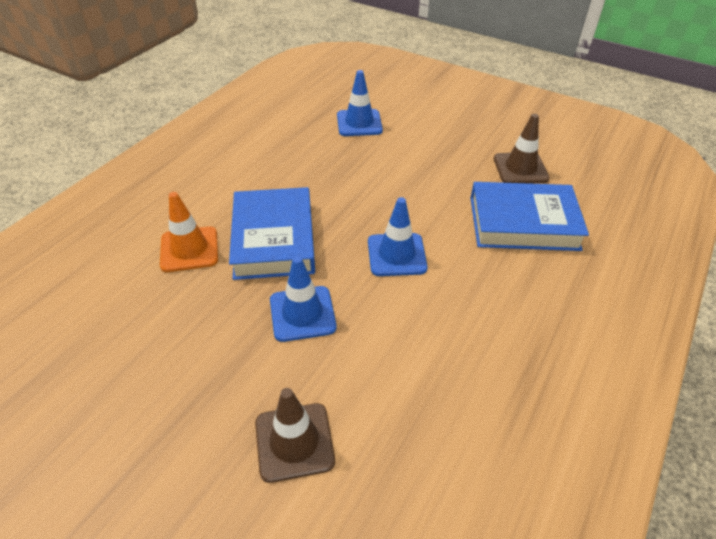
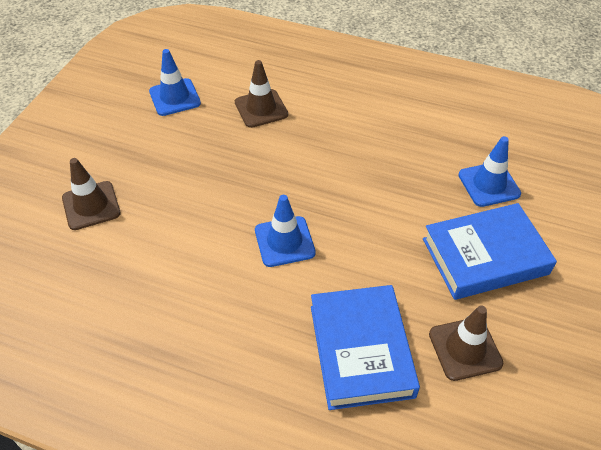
camera: 80 degrees right, 5 degrees up
orange traffic cone [160,192,218,272] -> brown traffic cone [235,60,288,128]
blue book [229,187,315,280] -> blue book moved to [423,203,557,300]
blue traffic cone [270,256,337,342] -> blue traffic cone moved to [149,49,201,116]

